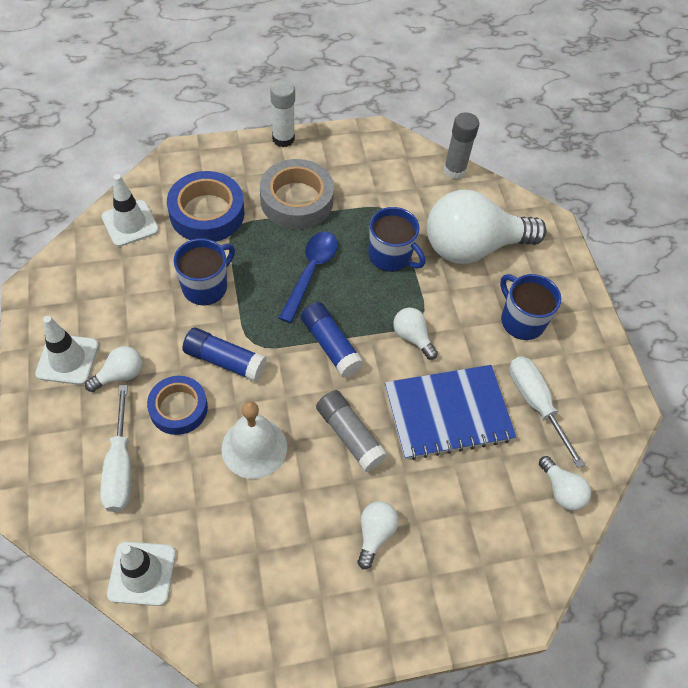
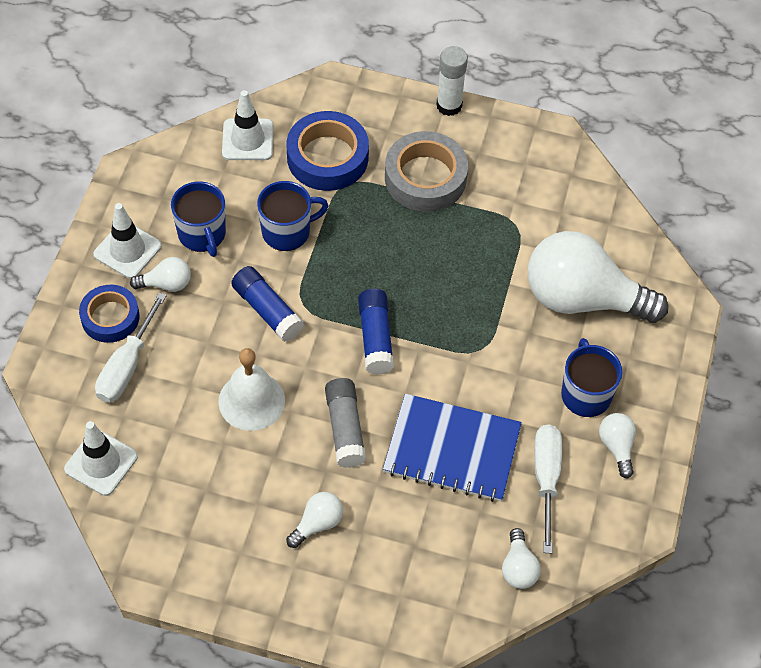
camera: 30 degrees right, 0 degrees up
blue tape [147,376,208,435] -> blue tape moved to [79,285,139,343]
blue spoon [279,232,338,323] -> none
blue mug [368,207,426,272] -> blue mug moved to [171,181,226,257]
white light bulb [393,308,438,360] -> white light bulb moved to [599,413,636,479]
grey glue stick [443,112,479,179] -> none

